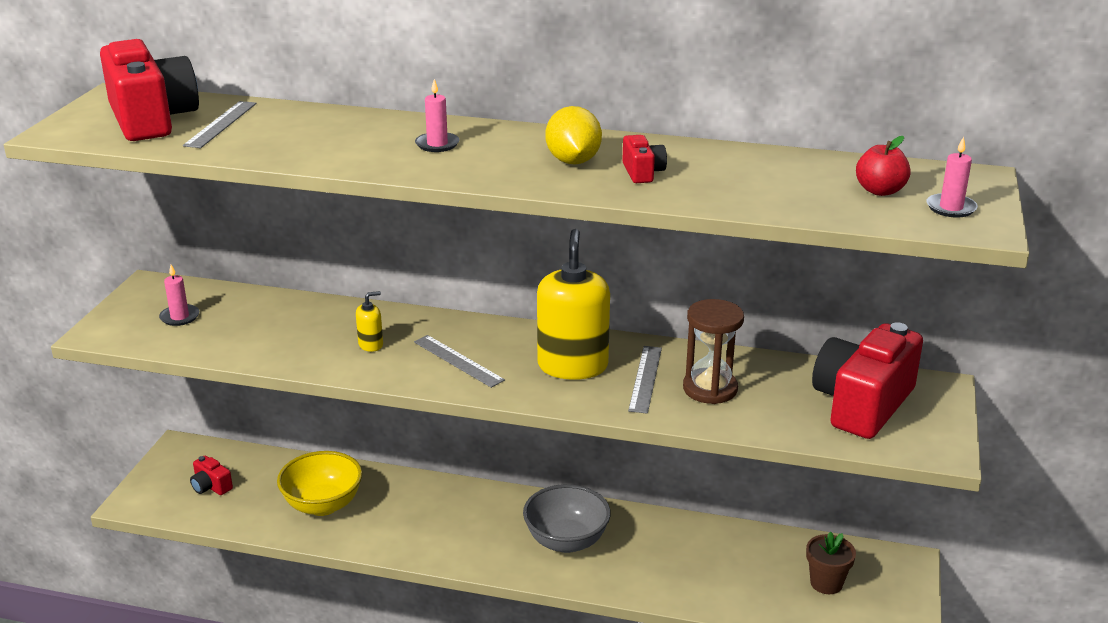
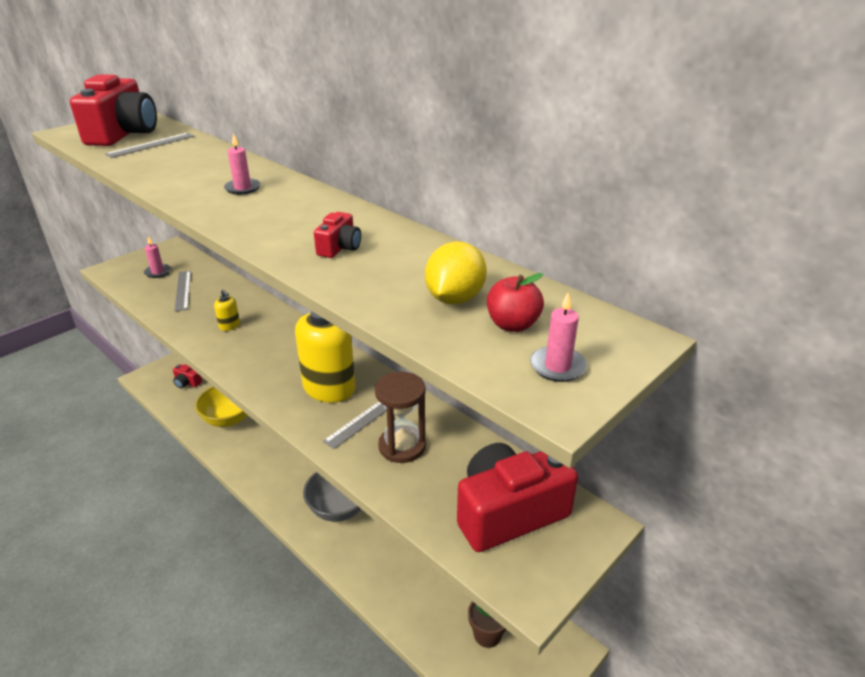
camera: 30 degrees right, 5 degrees up
red camera [190,456,233,495] -> red camera turned 45 degrees counterclockwise [173,364,202,388]
yellow soap dispenser [356,291,383,352] -> yellow soap dispenser turned 45 degrees clockwise [214,289,240,331]
grey ruler [414,335,505,388] -> grey ruler moved to [175,271,191,311]
yellow lemon [545,106,602,165] -> yellow lemon moved to [425,241,487,305]

